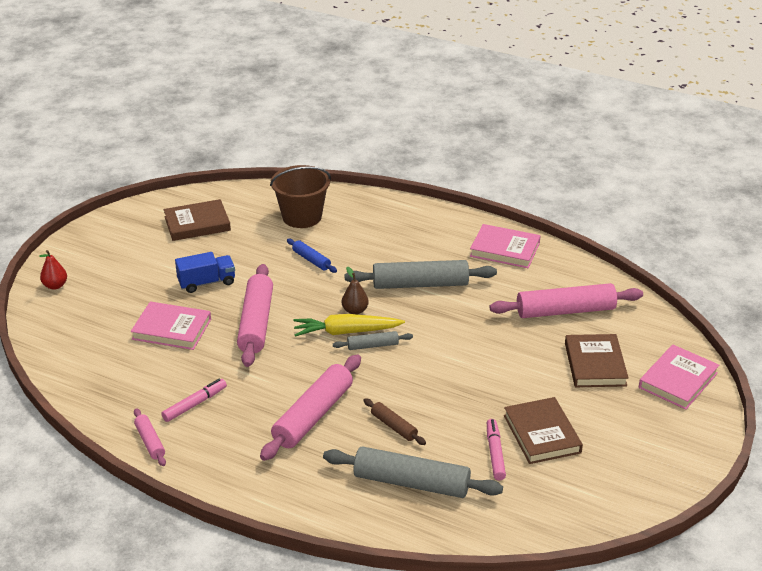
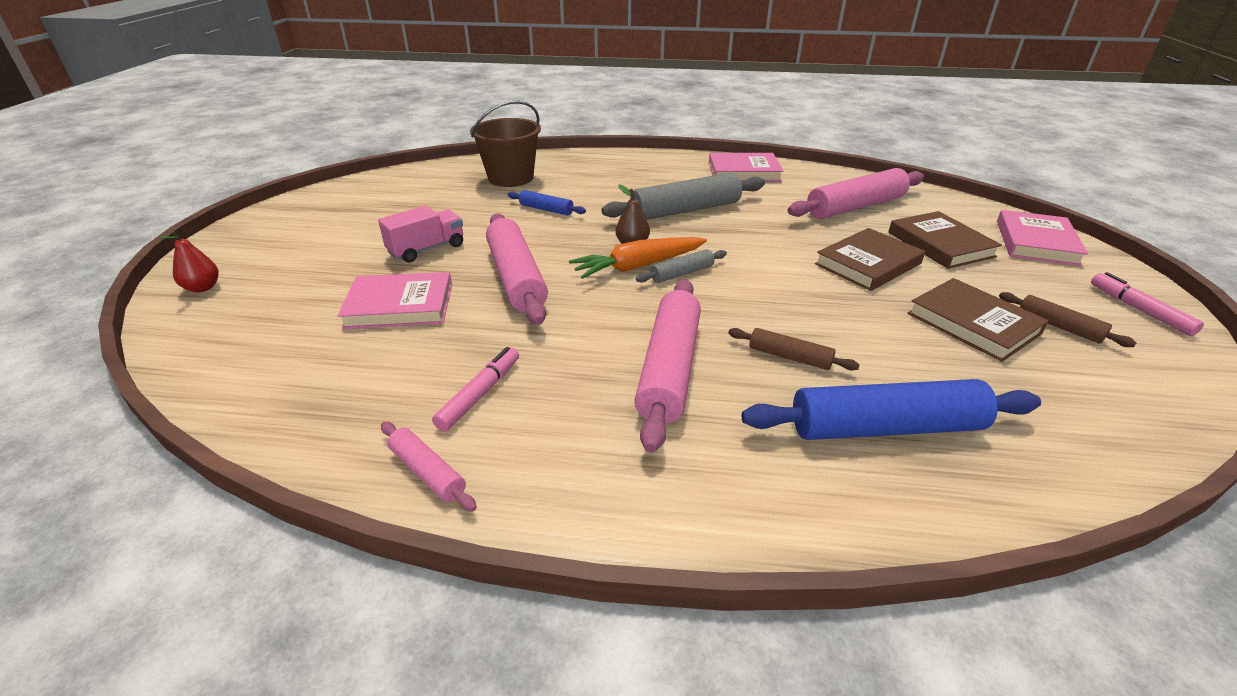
camera: 20 degrees left, 0 degrees up
brown book [164,199,231,241] -> brown book moved to [815,228,925,291]
blue truck [175,252,235,293] -> pink truck [378,206,463,263]
yellow carrot [293,314,405,337] -> orange carrot [569,237,707,279]
grey rolling pin [323,446,503,498] -> blue rolling pin [742,379,1041,440]
pink marker [487,419,506,481] -> pink marker moved to [1091,272,1204,336]
none -> brown rolling pin [999,292,1136,347]

